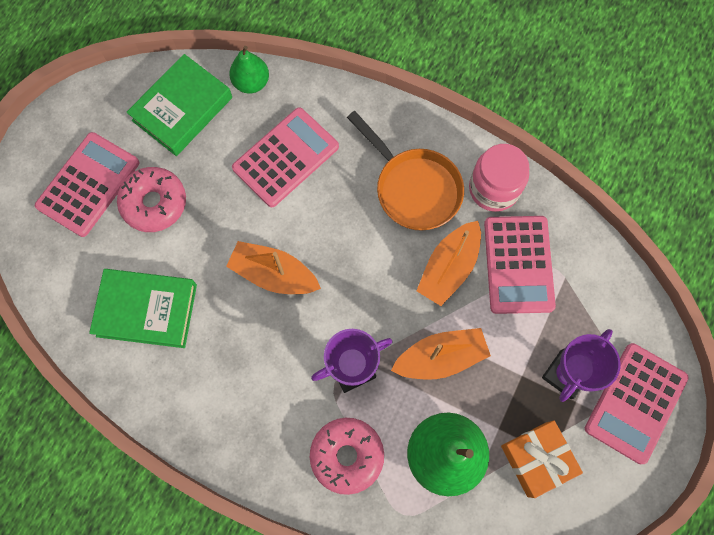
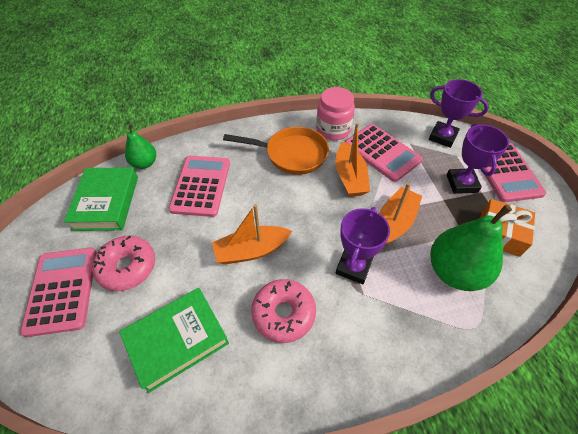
camera: 40 degrees left, 20 degrees down
pink donut [310,418,384,495] -> pink donut moved to [251,279,316,343]
none -> purple trophy [429,79,489,148]

